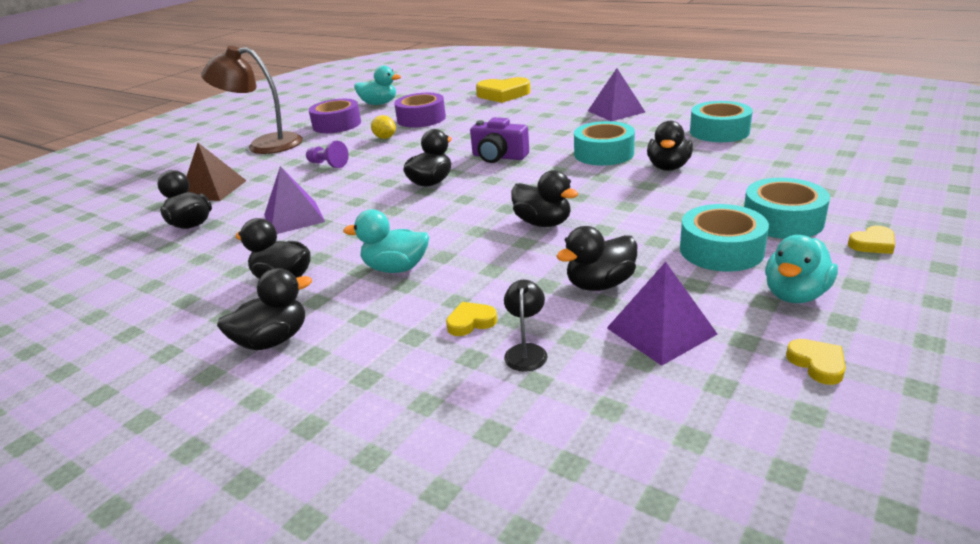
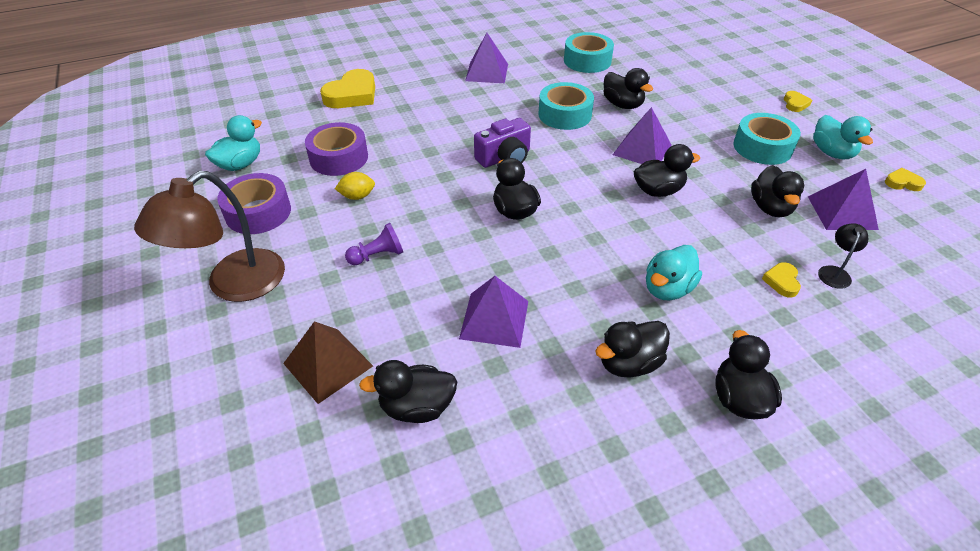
camera: 60 degrees left, 15 degrees up
black lamp [504,280,548,372] -> black lamp turned 75 degrees clockwise [818,223,868,289]
turquoise tape [744,178,830,239] -> none
none -> purple pyramid [613,107,672,164]

